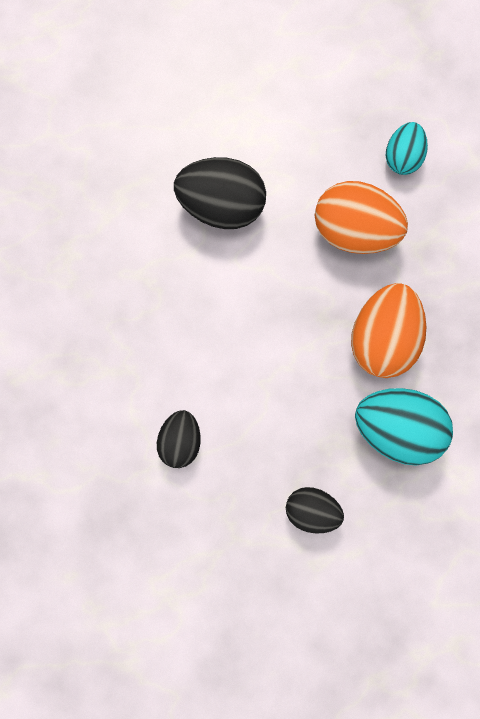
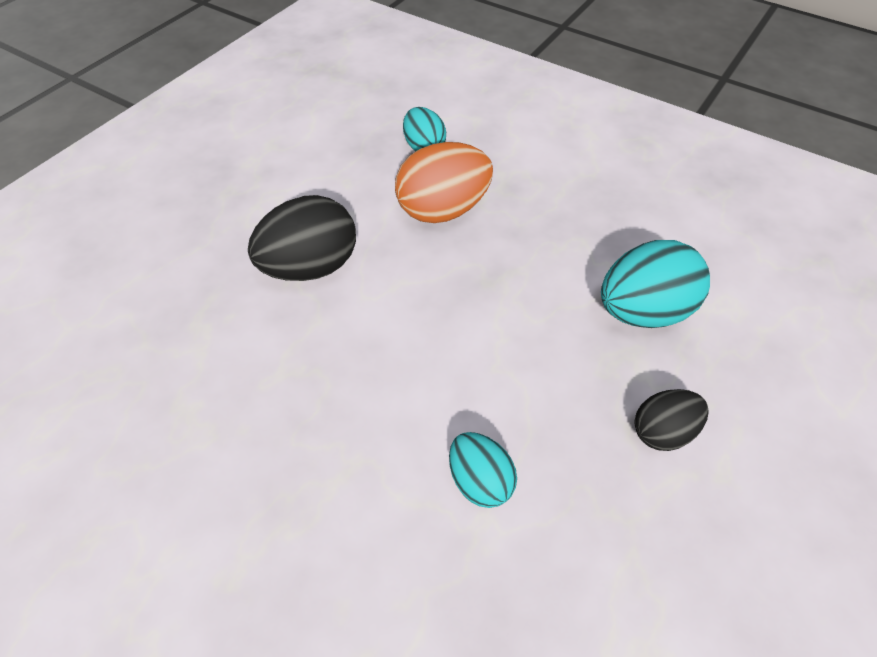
camera: 45 degrees left, 25 degrees down
black egg [157,410,201,468] -> turquoise egg [449,432,517,508]
orange egg [351,283,427,378] -> none

